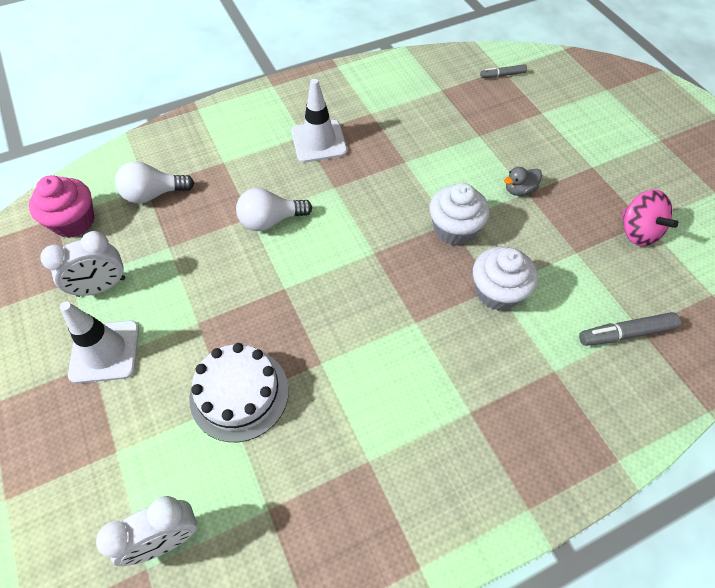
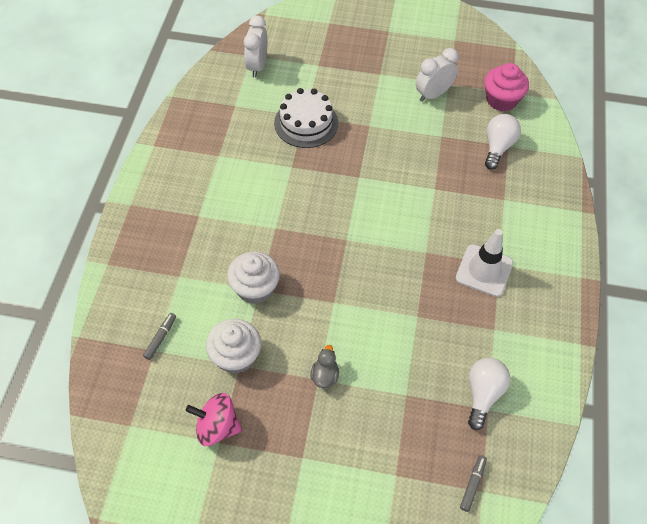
camera: 125 degrees right, 0 degrees up
white clock [41,231,125,297] -> white clock turned 45 degrees clockwise [416,48,459,102]
white traffic cone [60,302,139,384] -> none
white light bulb [236,188,312,231] -> white light bulb moved to [468,358,510,430]
white cupcake [429,183,490,245] -> white cupcake moved to [206,319,261,374]
grey marker [579,312,681,346] -> grey marker [143,313,176,360], size x0.64

